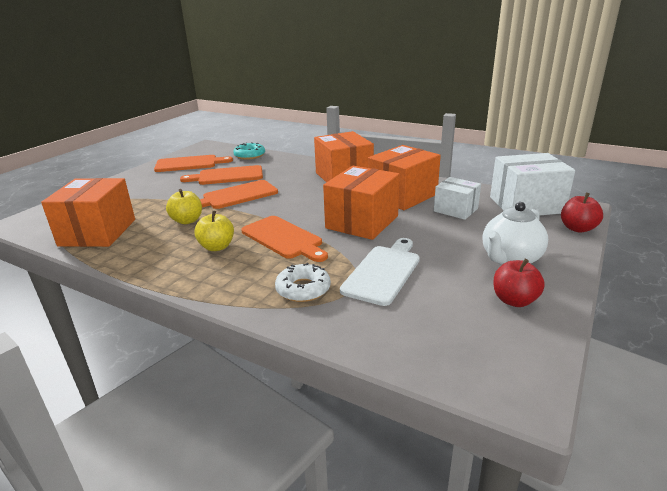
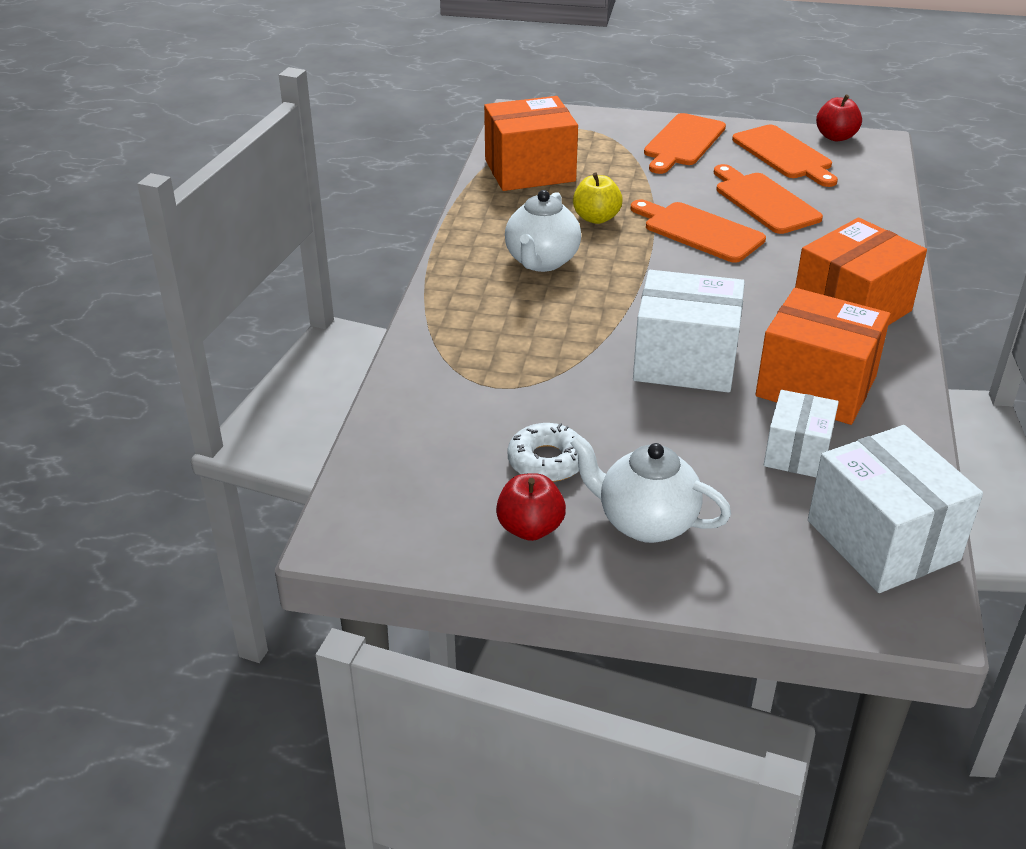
camera: 70 degrees right, 10 degrees up
yellow apple [194,211,234,251] -> white teapot [505,190,581,272]
turquoise donut [233,142,265,160] -> none
orange cutting board [241,216,328,262] -> orange cutting board moved to [644,113,726,174]
white donut [275,263,331,302] -> white donut moved to [507,423,579,482]
orange box [323,166,400,240] -> white box [633,270,745,393]
white cutting board [340,238,420,306] -> none
red apple [561,192,603,233] -> red apple moved to [816,94,862,141]

